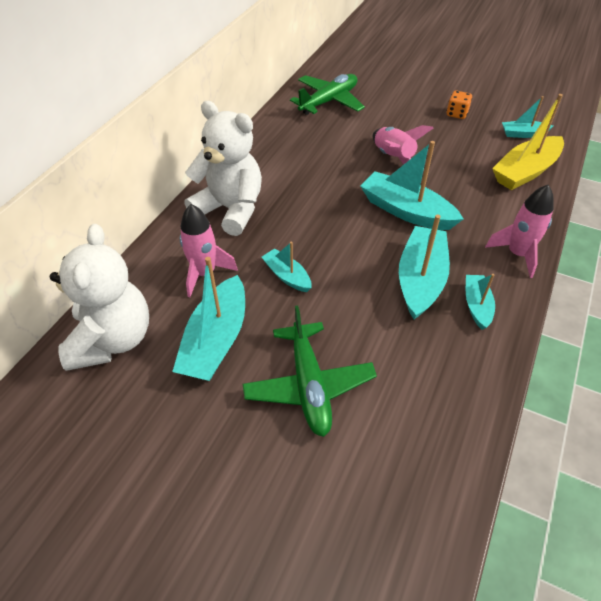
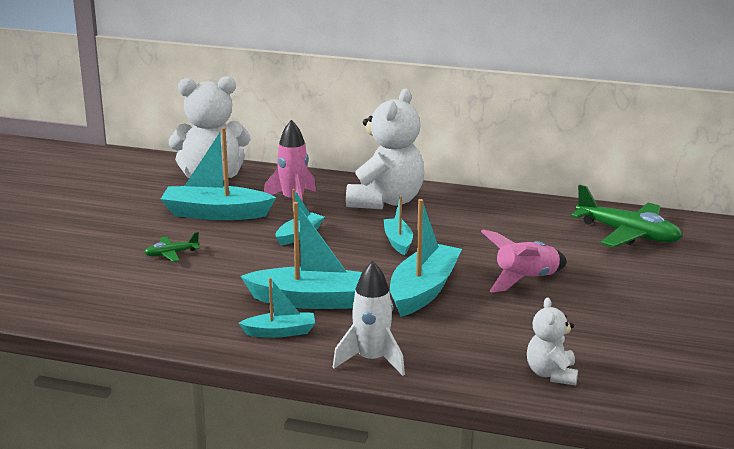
camera: 80 degrees right, 25 degrees down
green plane [242,305,377,437] -> green plane [144,232,200,262], size x0.48
orange dice [447,91,472,119] -> none
pink rocket [485,185,554,278] -> white rocket [333,261,405,376]
yellow boat [492,94,564,190] -> white teddy bear [527,298,578,385]
turquoise boat [502,96,553,138] -> turquoise boat moved to [384,196,413,255]

